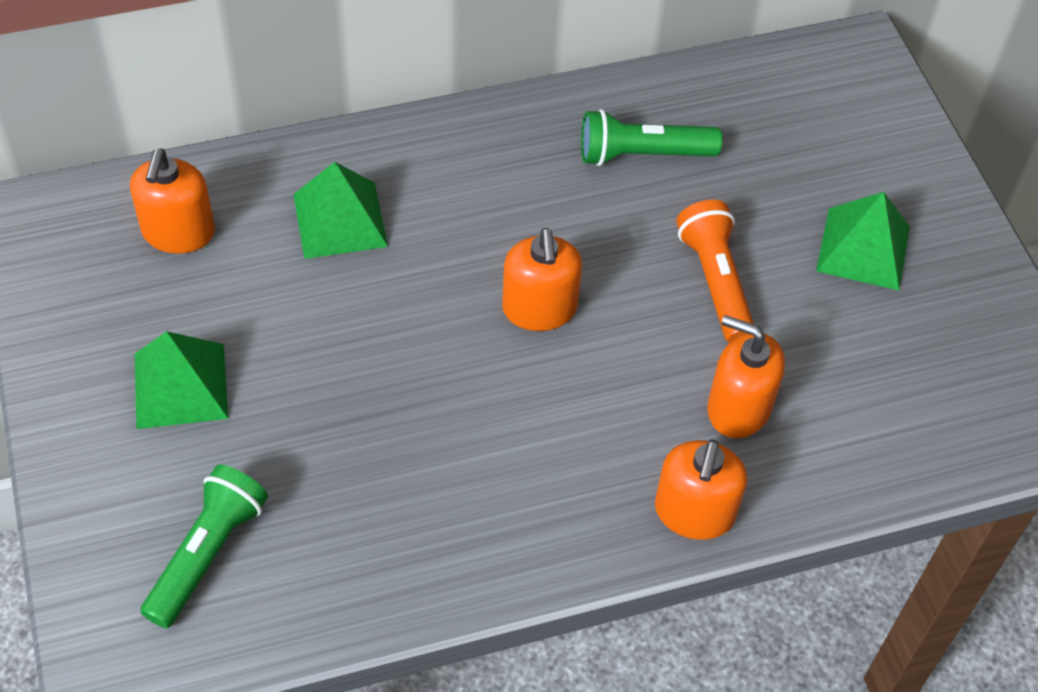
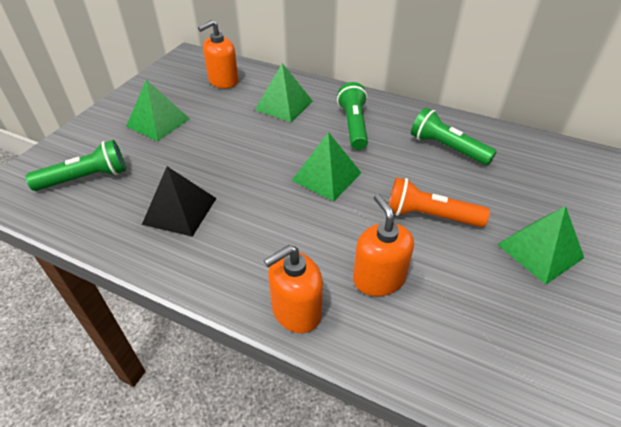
camera: 45 degrees right, 10 degrees down
orange soap dispenser [502,228,582,331] -> green pyramid [292,132,361,201]
orange flashlight [676,200,754,343] -> orange flashlight turned 105 degrees counterclockwise [389,177,490,227]
none -> black pyramid [142,166,217,237]
none -> green flashlight [337,82,368,150]

